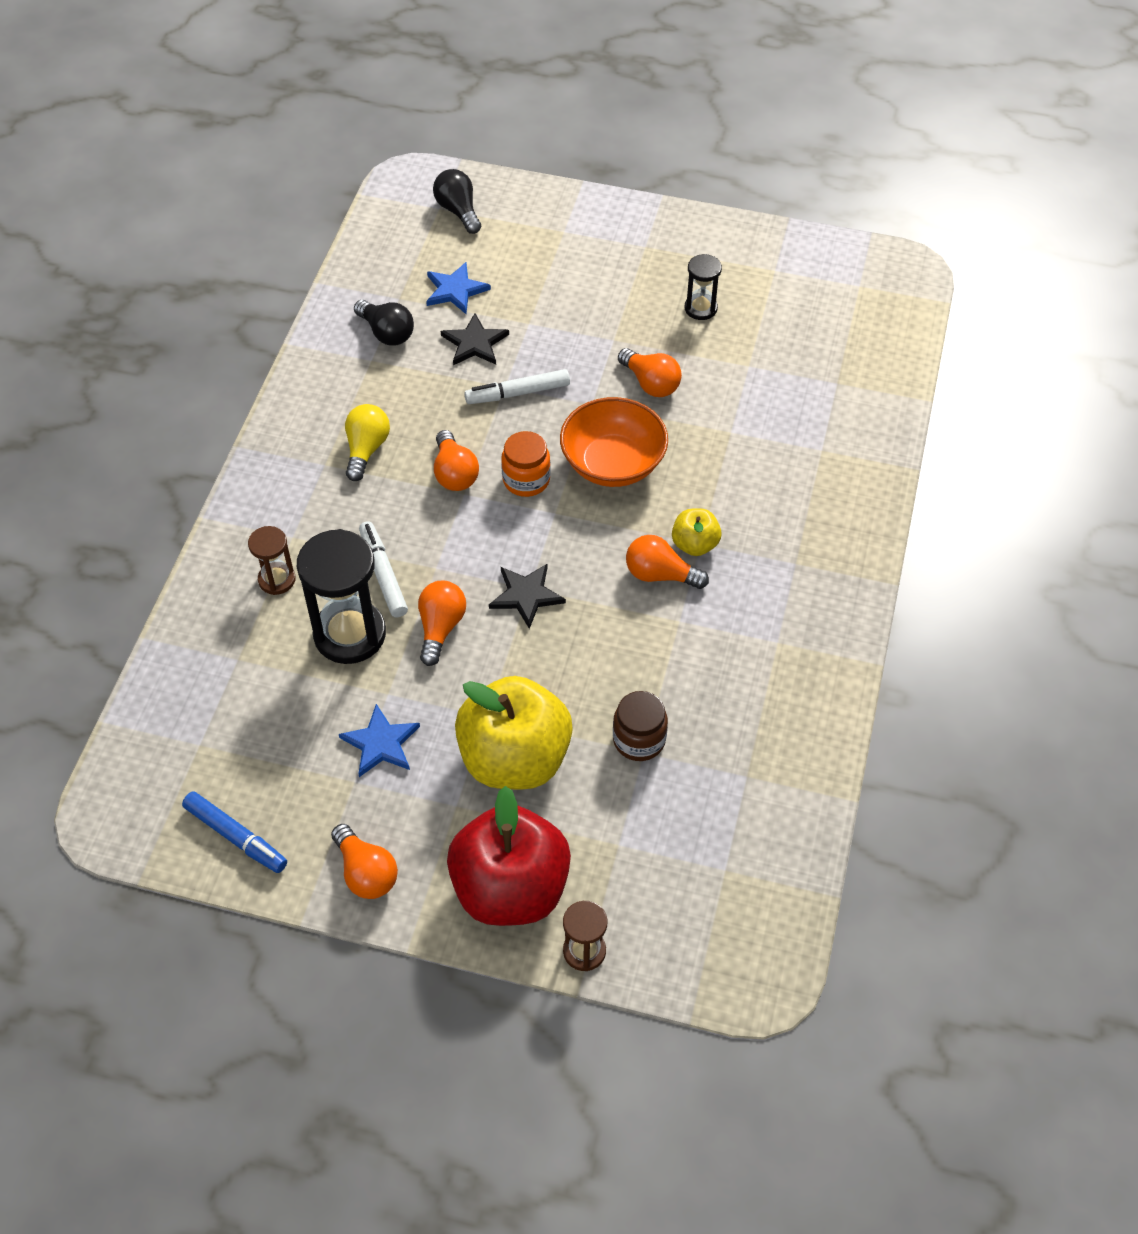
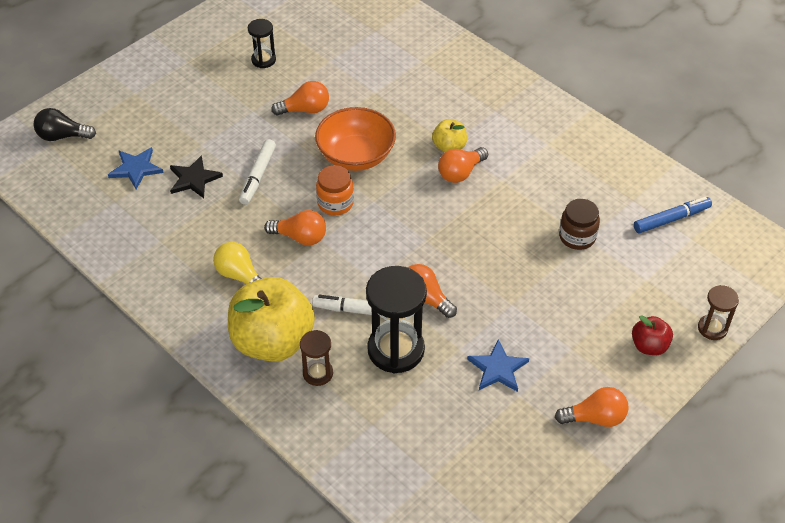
camera: 60 degrees left, 5 degrees down
blue marker [182,792,287,873] -> blue marker moved to [634,197,712,233]
black light bulb [354,300,414,345] -> none
red apple [447,786,571,926] -> red apple [632,315,673,355], size x0.47
yellow apple [455,676,573,789] -> yellow apple moved to [228,277,315,362]
black star [489,564,566,629] -> none

